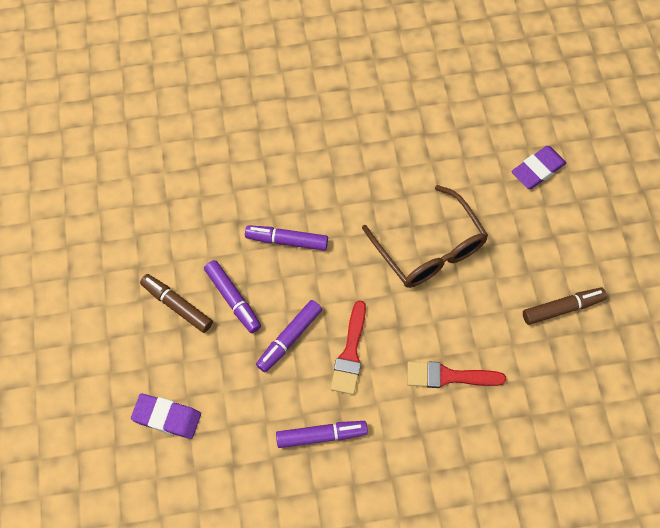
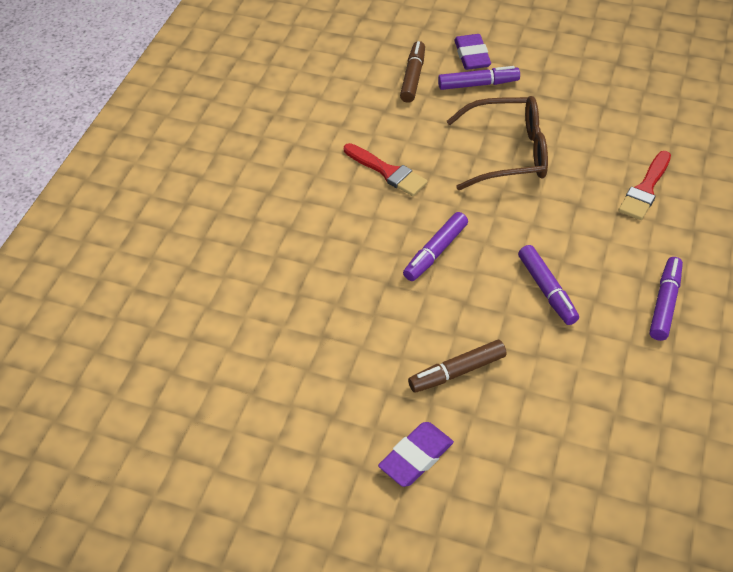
camera: 60 degrees left, 15 degrees down
purple eraser [131,394,201,439] -> purple eraser moved to [378,422,454,487]
purple marker [204,260,261,333] -> purple marker moved to [438,66,520,90]
red brush [330,300,366,395] -> red brush moved to [344,143,428,196]
brown marker [523,288,607,325] -> brown marker moved to [400,41,425,103]

